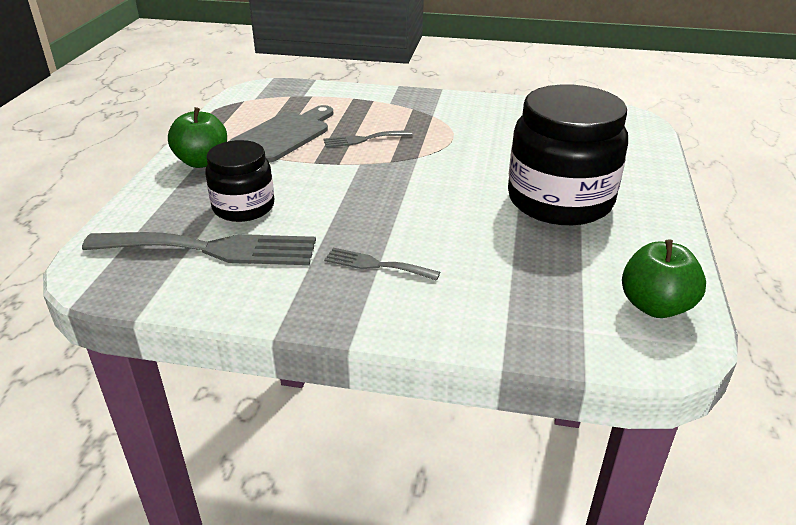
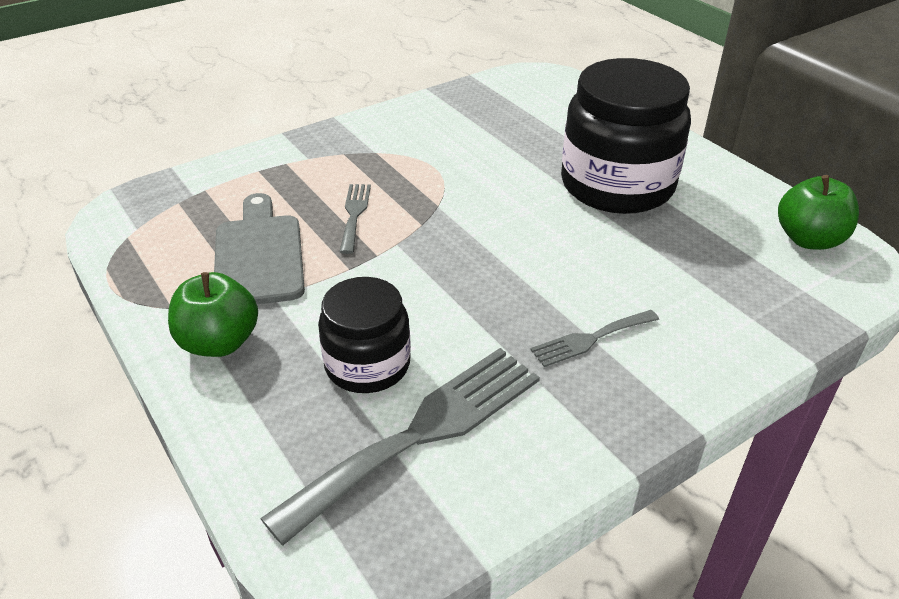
camera: 45 degrees left, 5 degrees up
grey fork [324,130,413,148] -> grey fork turned 150 degrees clockwise [339,184,371,254]

